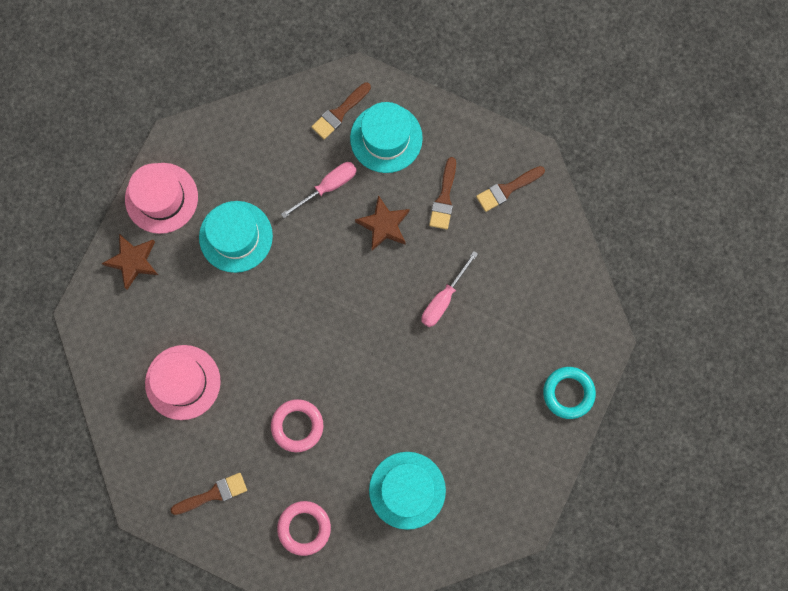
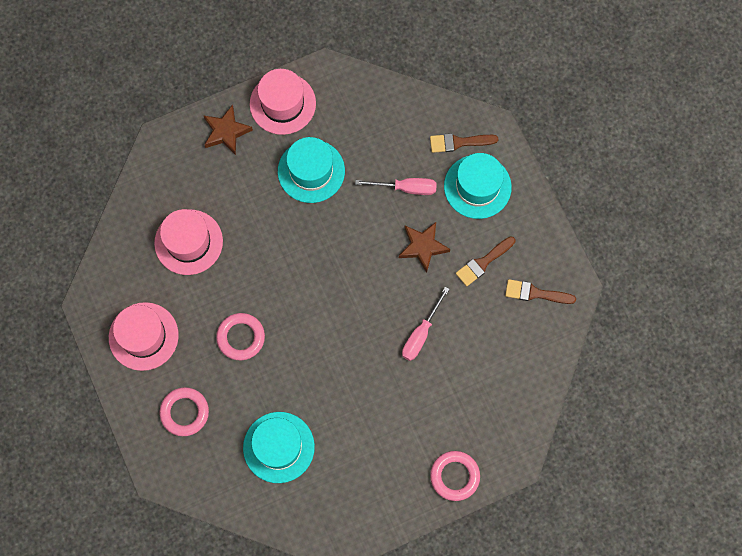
camera: 40 degrees right, 5 degrees down
brown brush [171,473,247,515] -> pink hat [109,302,179,371]
pink screwdriver [421,251,478,327] -> pink screwdriver turned 45 degrees counterclockwise [402,287,449,361]
turquoise ring [543,367,596,419] -> pink ring [430,451,480,501]

